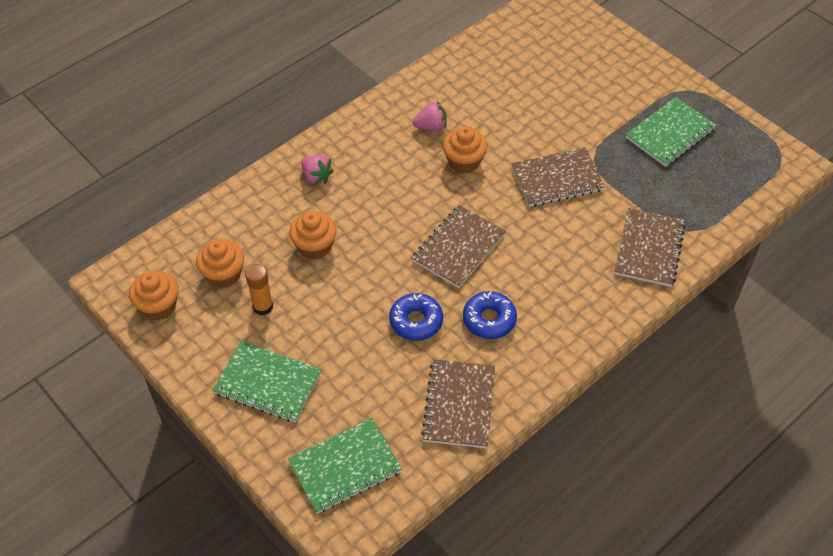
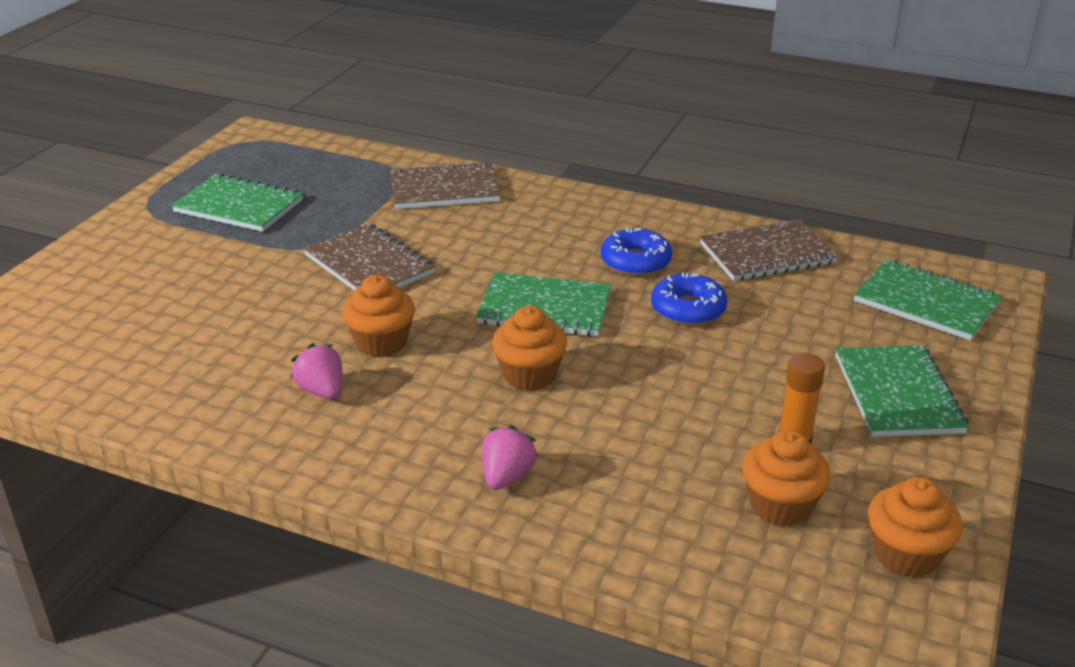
camera: 115 degrees left, 20 degrees down
orange cupcake [289,211,337,260] -> orange cupcake moved to [492,306,567,391]
brown notebook [411,205,506,288] -> green notebook [476,272,611,336]

